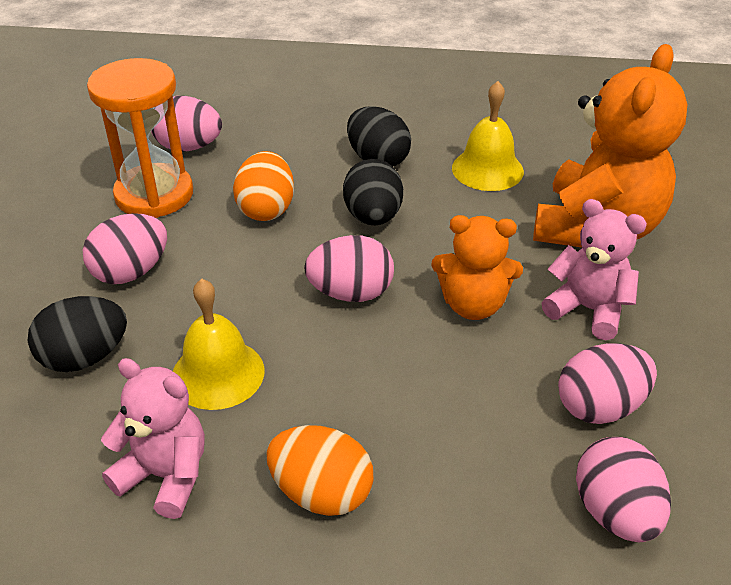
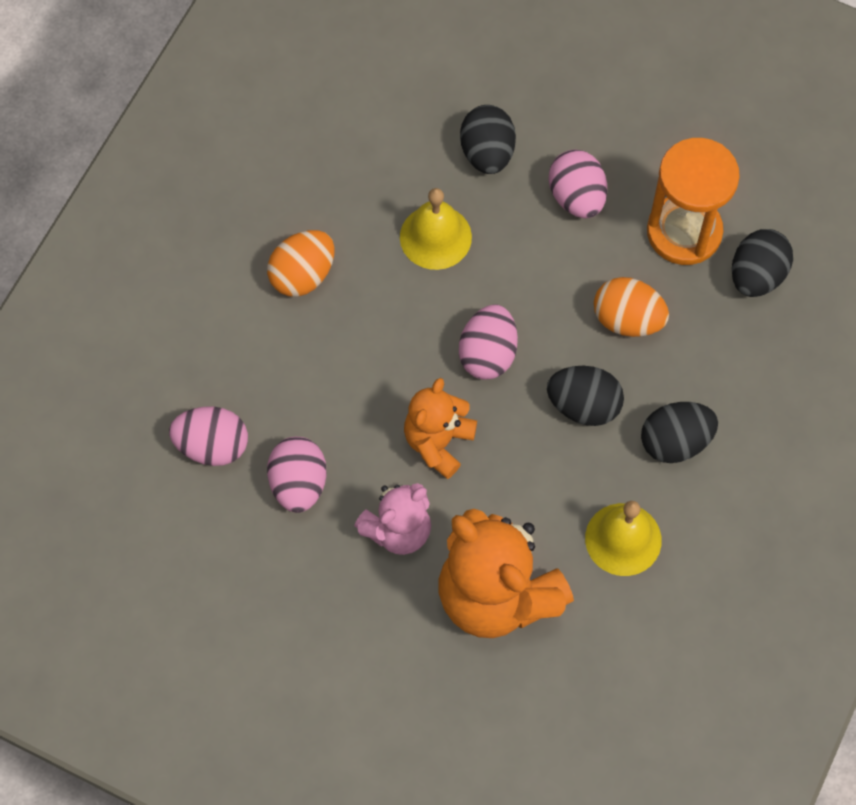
camera: 110 degrees right, 25 degrees up
pink teddy bear [101,358,205,519] -> none
pink egg [151,96,222,151] -> black egg [732,229,793,297]

